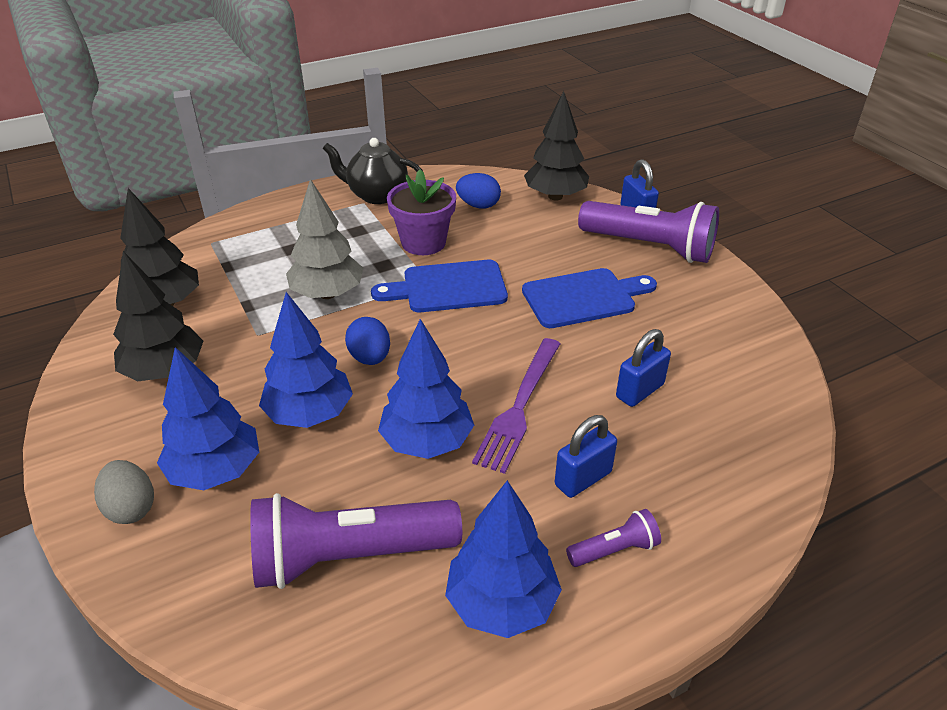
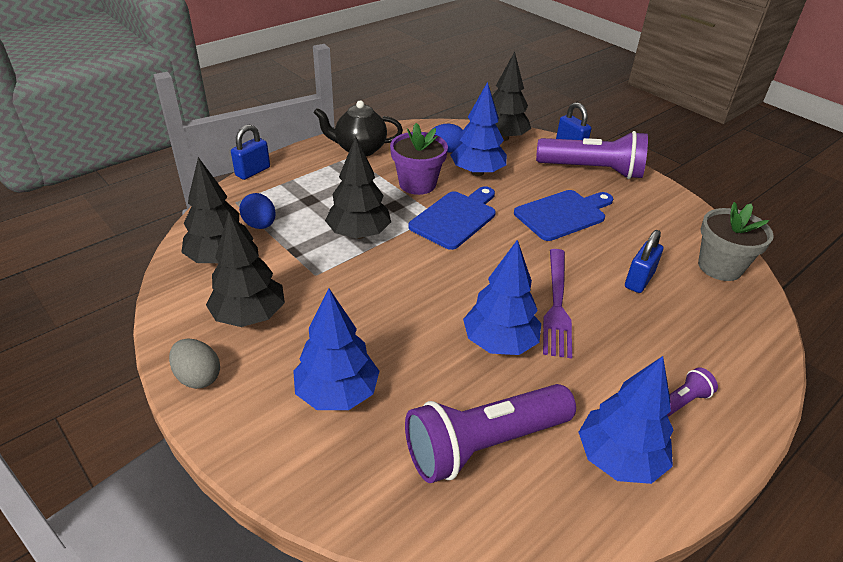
camera: 15 degrees left, 0 degrees up
grey egg [94,460,154,524] -> grey egg moved to [169,339,220,389]
blue tree [259,292,353,428] -> blue tree moved to [451,82,507,176]
grey tree [286,179,363,299] -> black tree [325,136,391,239]
blue egg [345,317,390,365] -> blue egg moved to [239,193,276,229]
blue cutting board [371,260,508,312] -> blue cutting board turned 150 degrees clockwise [408,186,496,250]
blue padlock [555,415,617,498] -> blue padlock moved to [231,124,270,180]
none -> grey flower pot [698,202,774,281]

